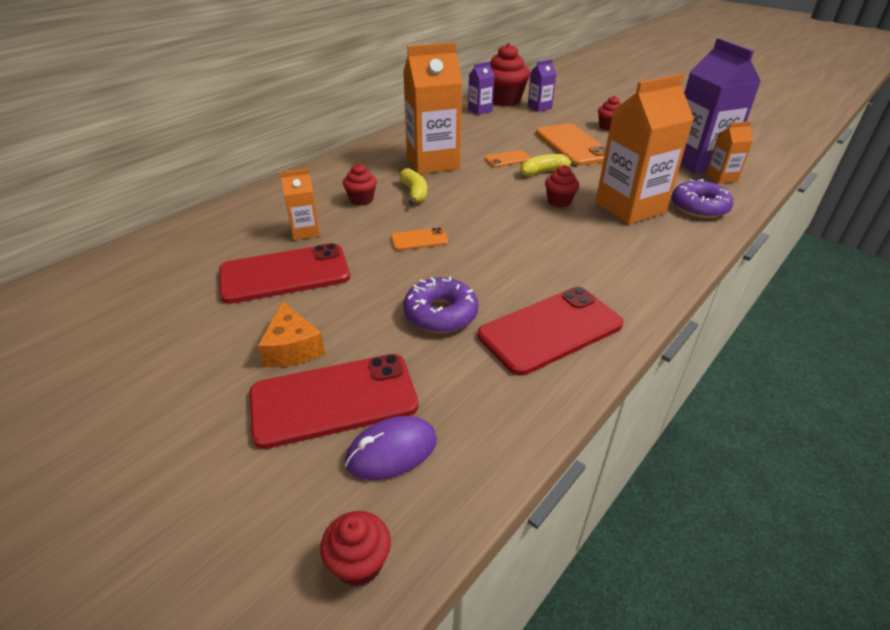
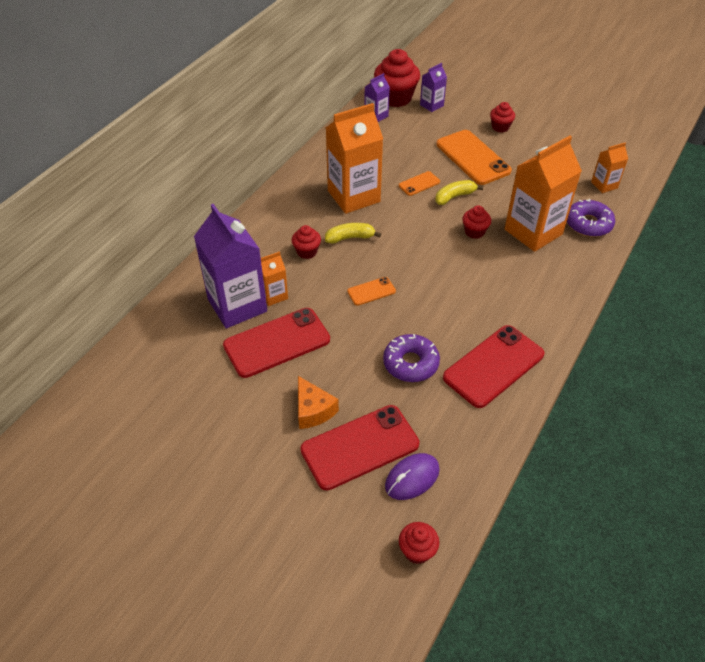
camera: 10 degrees left, 10 degrees up
yellow banana [399,168,427,205] -> yellow banana turned 75 degrees counterclockwise [325,223,381,244]
purple carton [681,38,761,173] -> purple carton moved to [194,204,267,328]

